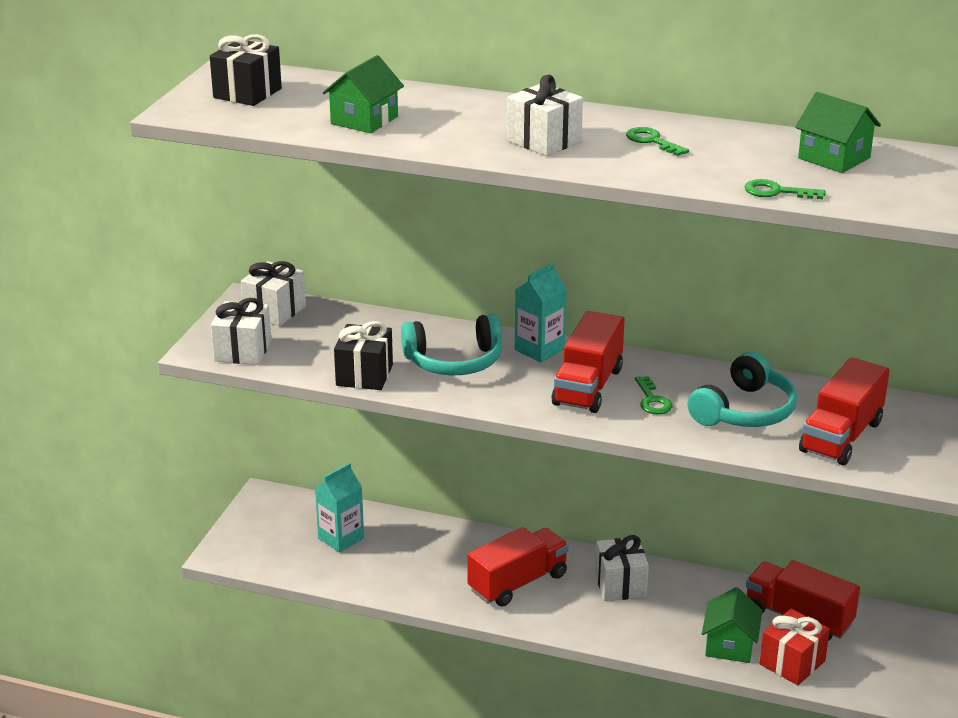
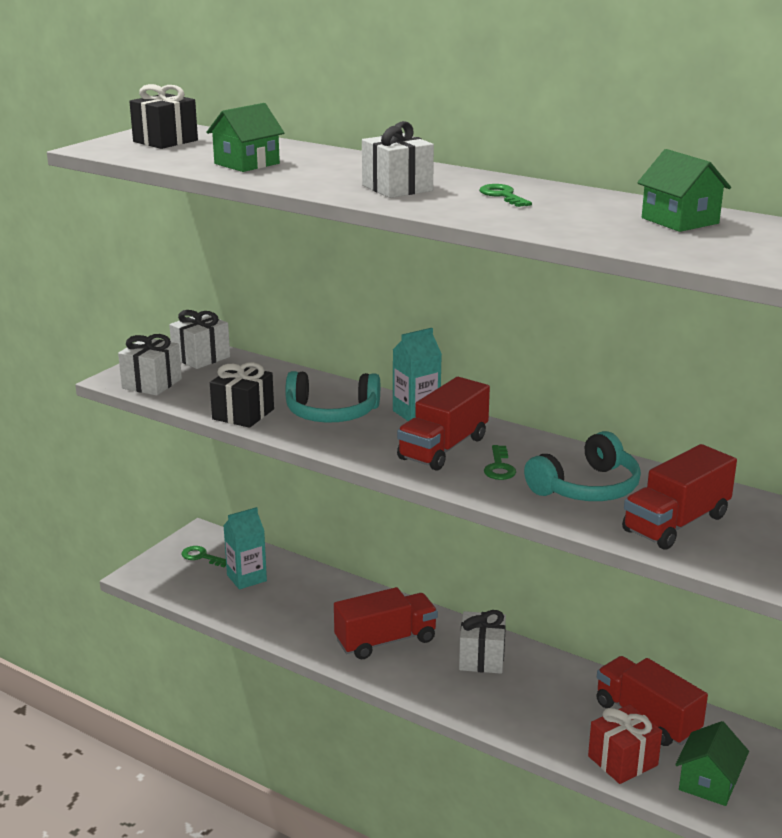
camera: 15 degrees right, 5 degrees down
green house [702,587,763,663] -> green house moved to [675,721,749,806]
green key [744,179,826,199] -> green key moved to [181,546,226,567]

